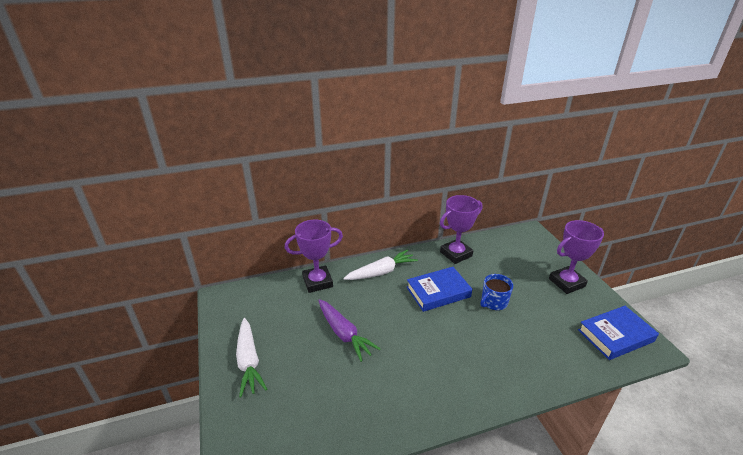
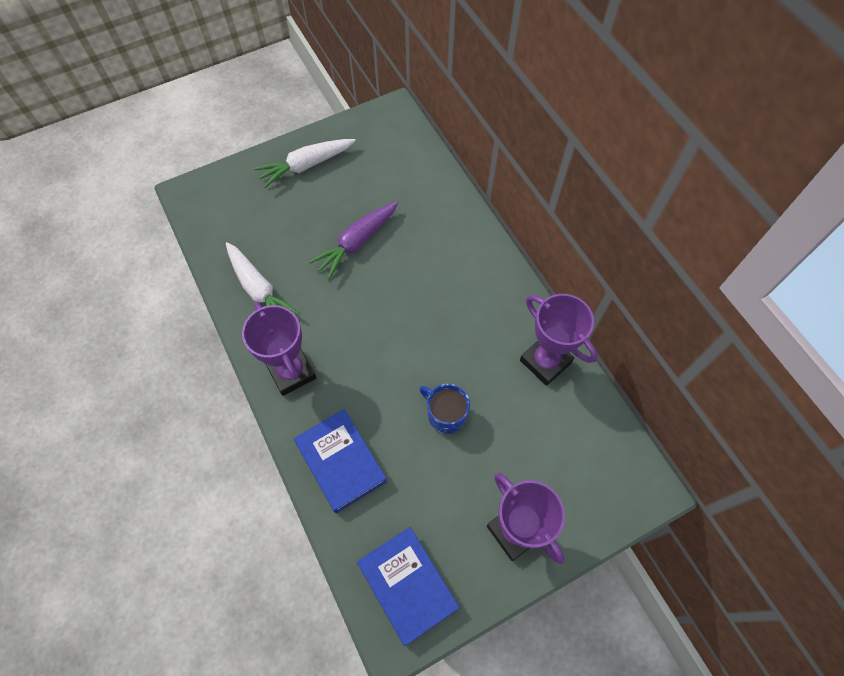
camera: 80 degrees right, 30 degrees up
purple trophy [285,220,343,293] -> purple trophy moved to [242,301,316,396]
white carrot [343,249,418,280] -> white carrot moved to [226,242,300,315]
blue book [407,267,472,312] -> blue book moved to [294,409,387,513]

